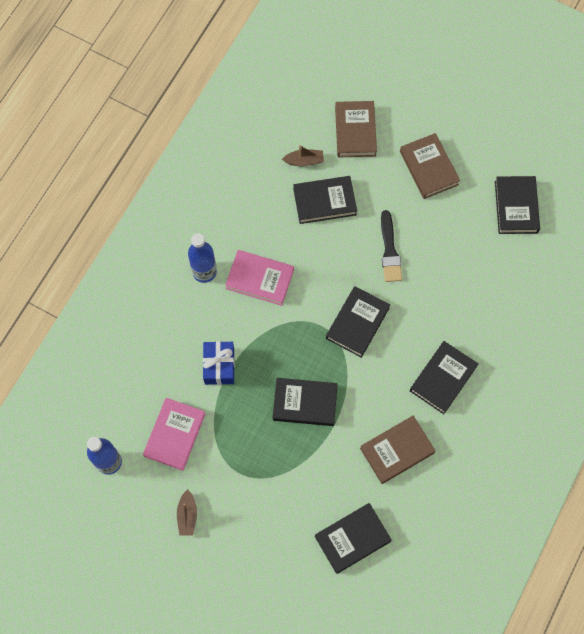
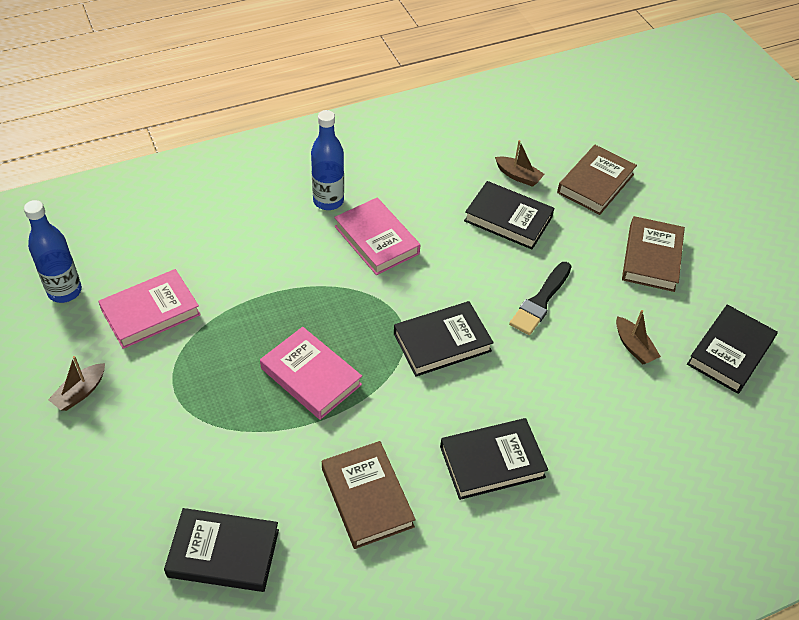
camera: 35 degrees right, 20 degrees down
blue gift [203,341,235,385] -> none
black book [273,378,338,426] -> pink book [260,327,362,420]
brown book [360,416,435,484] -> brown book turned 60 degrees clockwise [322,441,416,549]
none -> brown boat [616,310,661,364]

